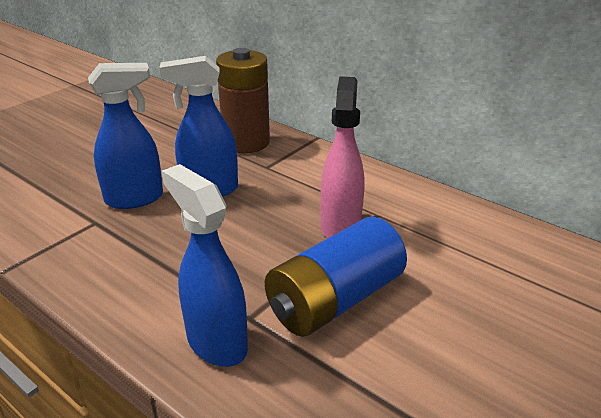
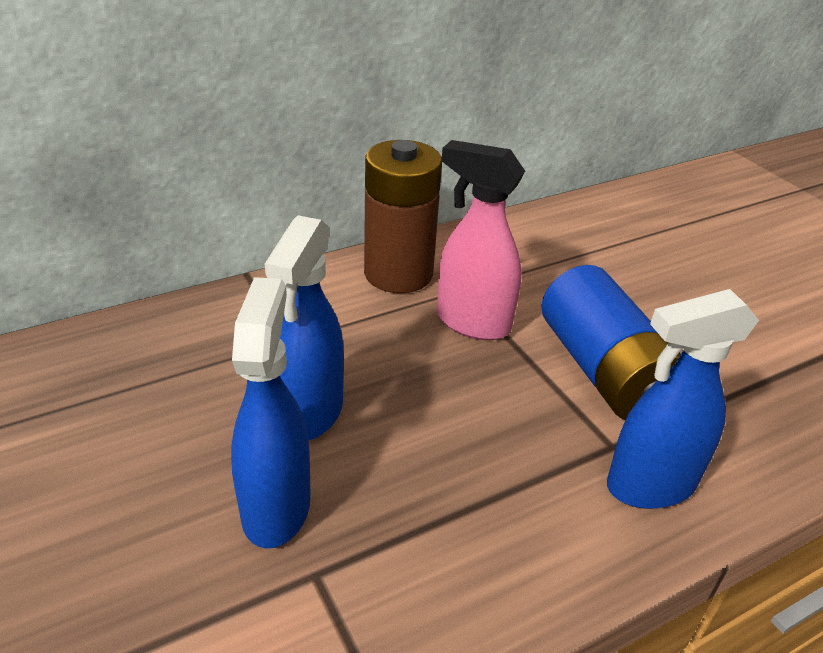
camera: 70 degrees left, 5 degrees up
brown battery [216,48,270,153] -> brown battery moved to [364,140,442,293]

